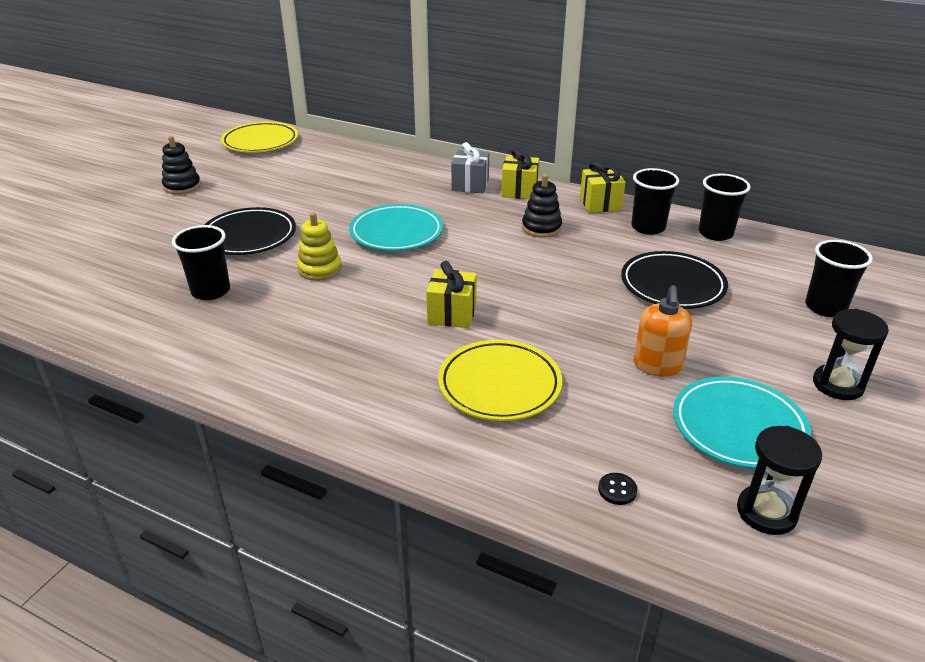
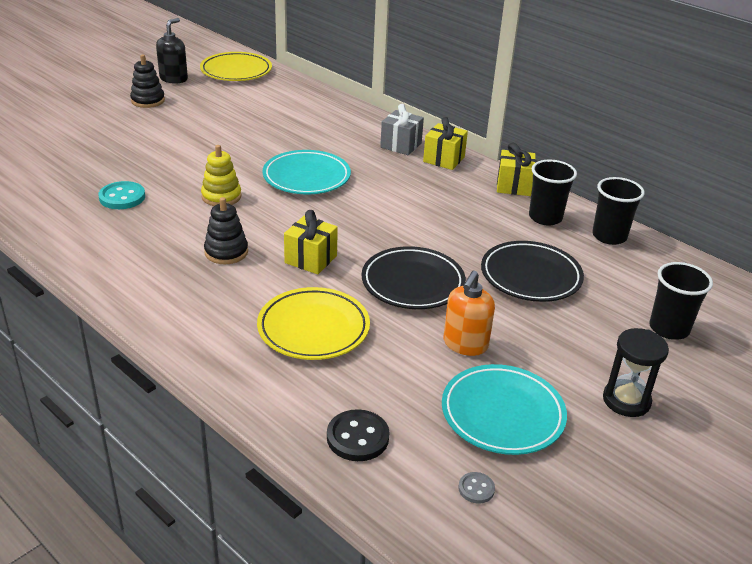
camera: 15 degrees right, 0 degrees up
black cup [172,225,230,300] -> turquoise button [98,181,145,209]
black plate [204,207,296,255] -> black plate moved to [361,246,466,309]
black stacking toy [522,174,562,238] -> black stacking toy moved to [204,197,248,264]
black button [598,473,637,505] -> black button [327,409,389,461], size x1.82
black hourglass [737,426,822,535] -> grey button [458,472,495,504]
none -> black soap dispenser [156,18,188,84]

